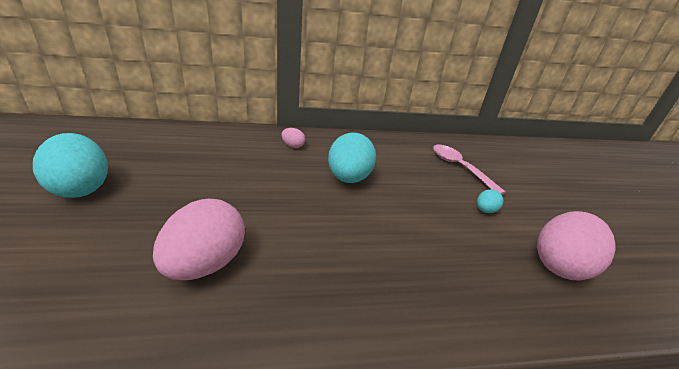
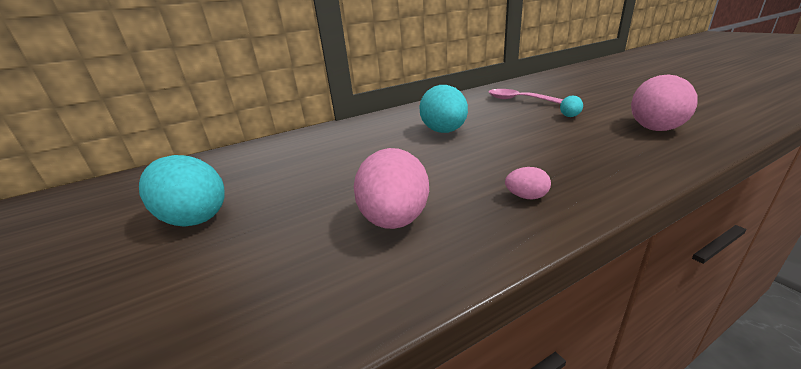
camera: 15 degrees left, 5 degrees down
pink egg [281,128,305,148] -> pink egg moved to [505,167,551,199]

